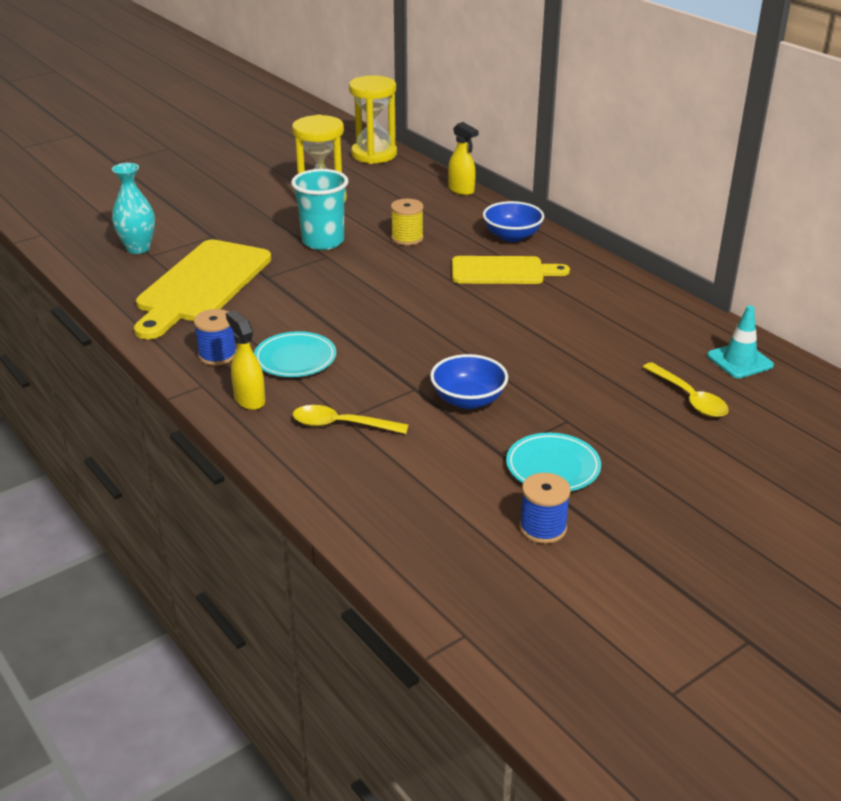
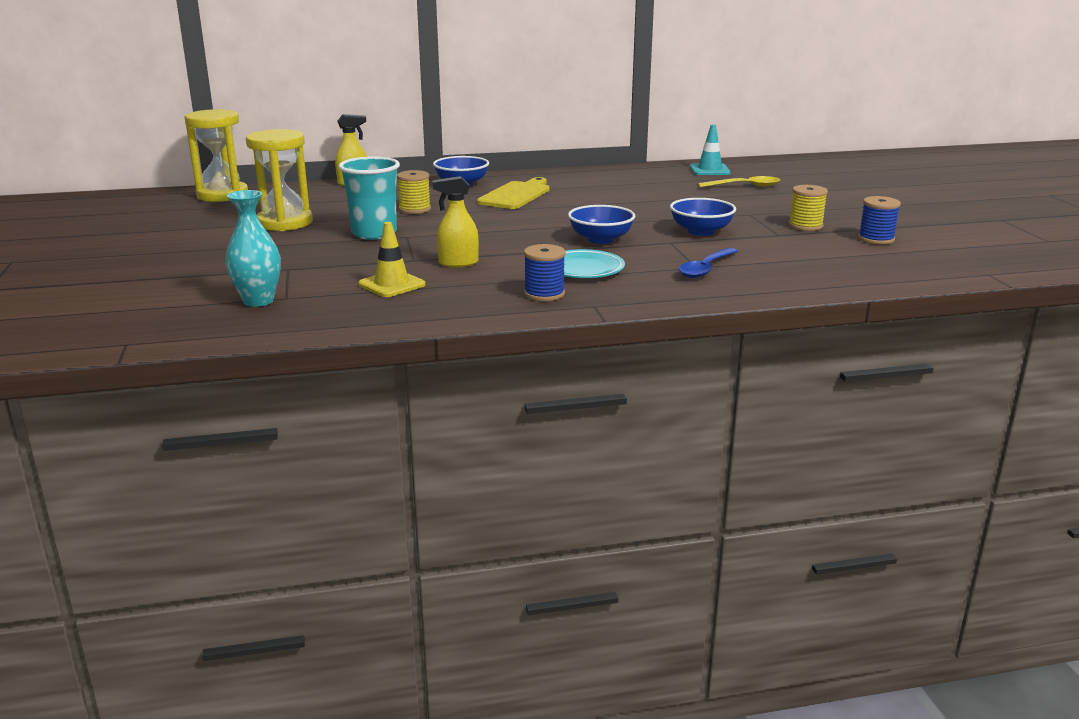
camera: 65 degrees left, 10 degrees down
yellow cutting board [134,239,271,340] -> yellow traffic cone [358,222,425,297]
yellow spray bottle [226,311,265,410] -> yellow spray bottle moved to [432,176,479,267]
yellow spoon [293,405,409,434] -> blue spoon [678,248,738,278]
turquoise plate [506,433,601,491] -> yellow spool [789,185,828,231]
none -> blue bowl [568,205,636,244]

